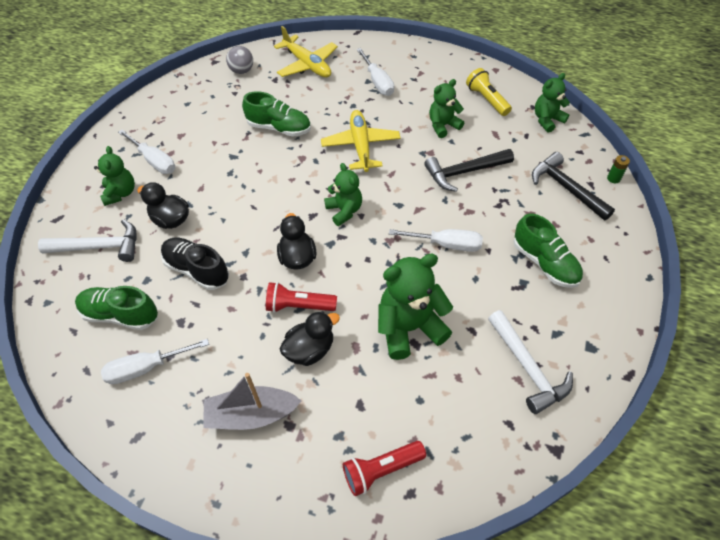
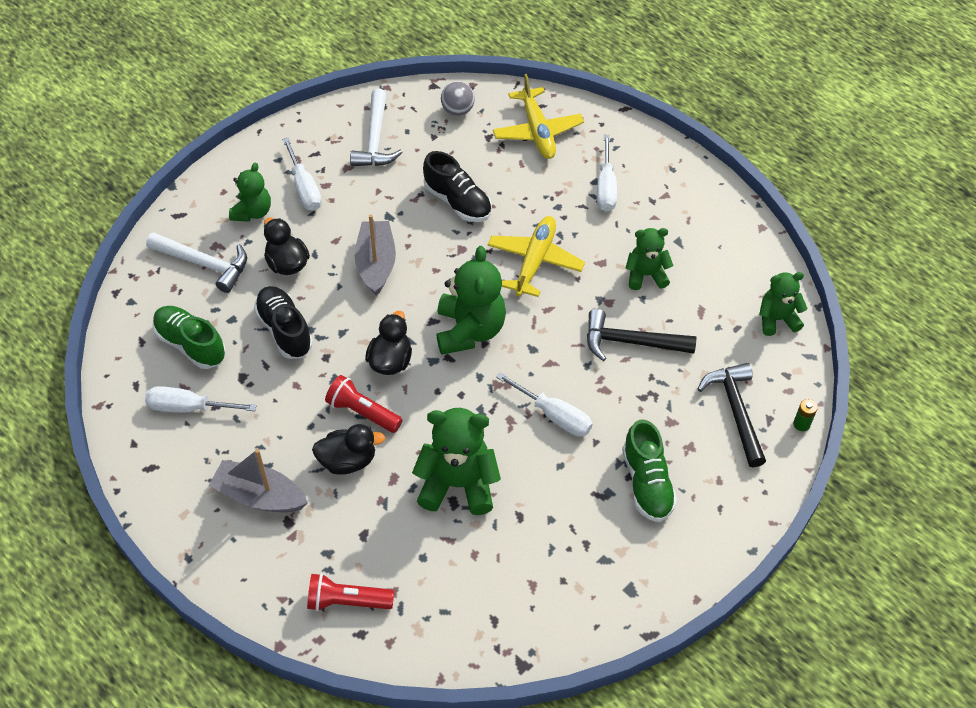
camera: 25 degrees right, 0 degrees up
green shoe [242,91,311,137] -> black shoe [423,151,492,222]
green teddy bear [324,163,362,226] -> green teddy bear [437,246,506,355], size x1.63
yellow flashlight [466,68,512,116] -> none
white hammer [488,310,573,414] -> white hammer moved to [350,89,403,166]
none -> grey boat [354,214,396,295]

